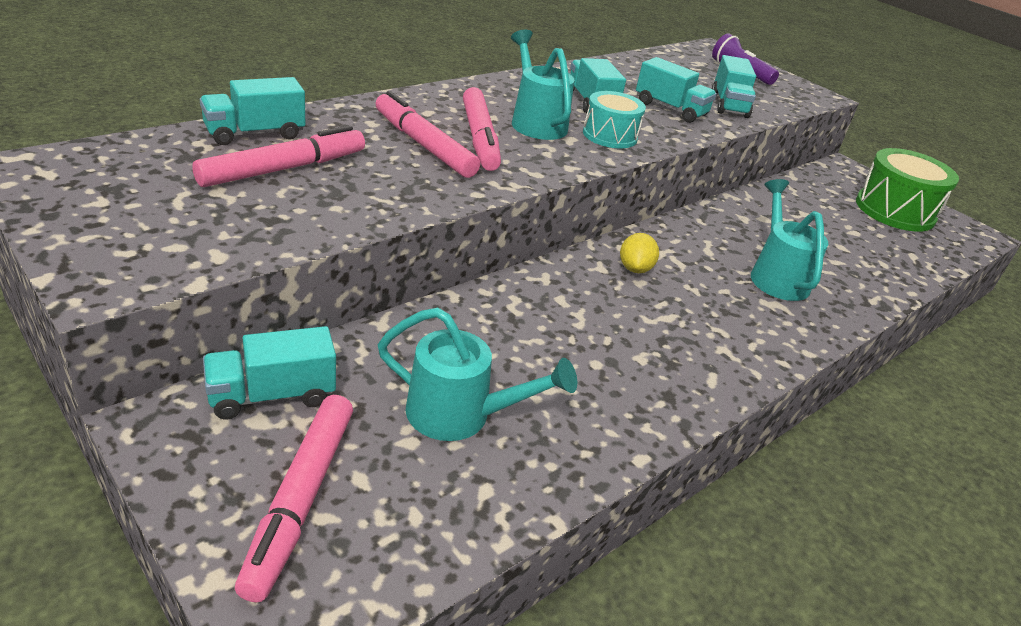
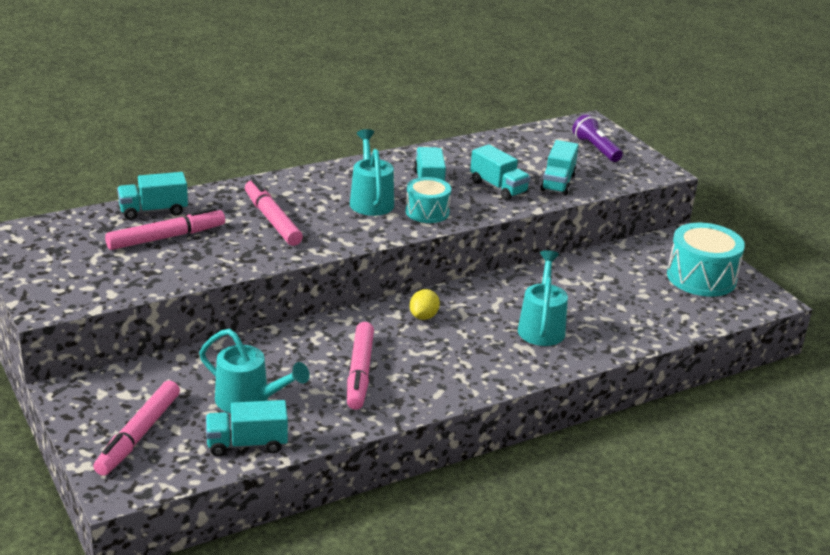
camera: 15 degrees right, 5 degrees down
turquoise truck [203,326,336,419] -> turquoise truck moved to [206,400,288,457]
pink marker [463,87,501,171] -> pink marker moved to [347,322,374,410]
green drum [856,148,959,232] -> turquoise drum [667,223,745,297]

